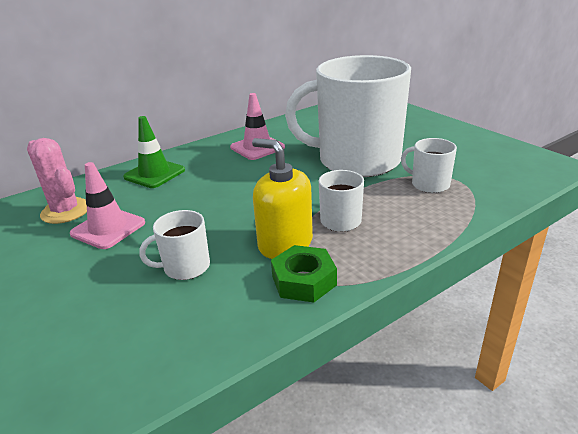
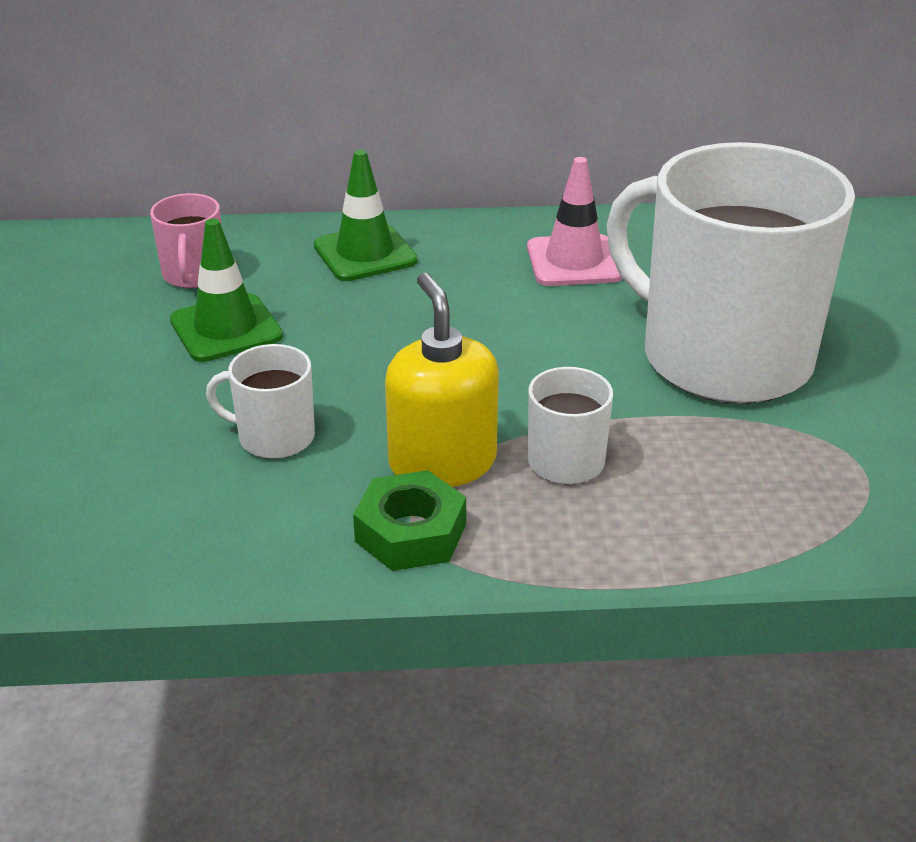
camera: 30 degrees right, 5 degrees up
pink cactus [27,138,87,224] -> pink mug [150,193,221,288]
pink traffic cone [70,162,145,249] -> green traffic cone [170,219,283,362]
white mug [401,138,457,193] -> none

